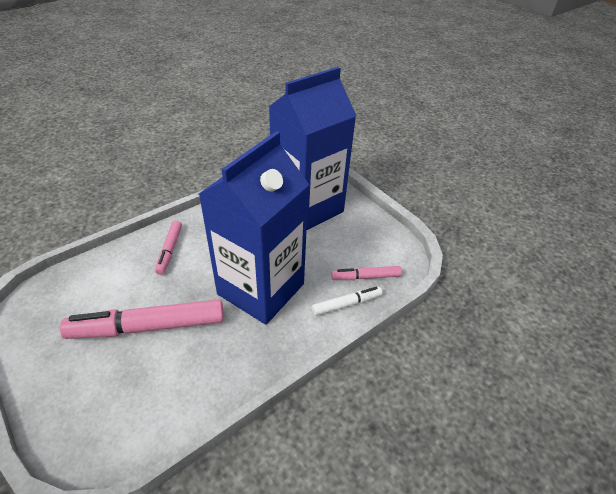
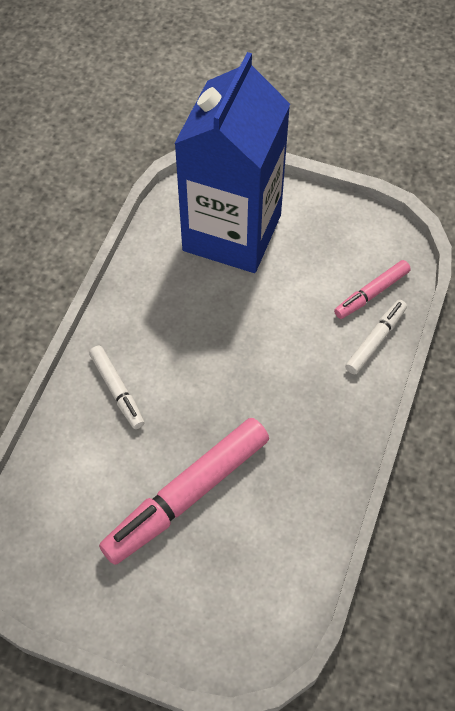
camera: 30 degrees left, 15 degrees up
pink marker [155,220,182,275] -> white marker [89,346,145,429]
blue carton [199,131,309,325] -> none

